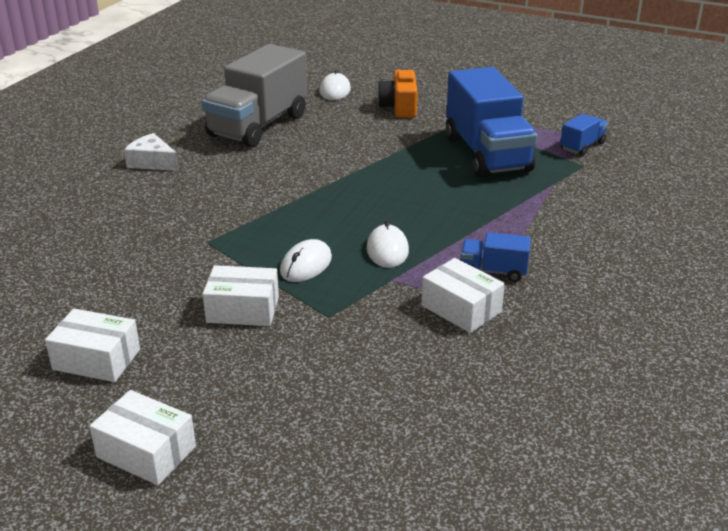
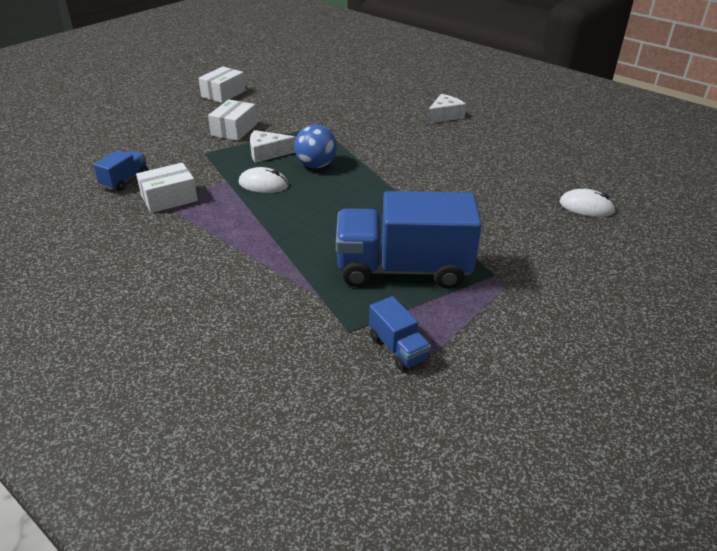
camera: 105 degrees right, 5 degrees up
white box [90,390,196,485] -> none
grey truck [202,44,307,147] -> none
white mouse [280,239,332,282] -> white cheese [250,130,296,163]
orange camera [377,67,418,117] -> none
blue truck [460,232,531,282] -> blue truck moved to [93,150,148,191]
none -> blue ball [294,125,337,168]

